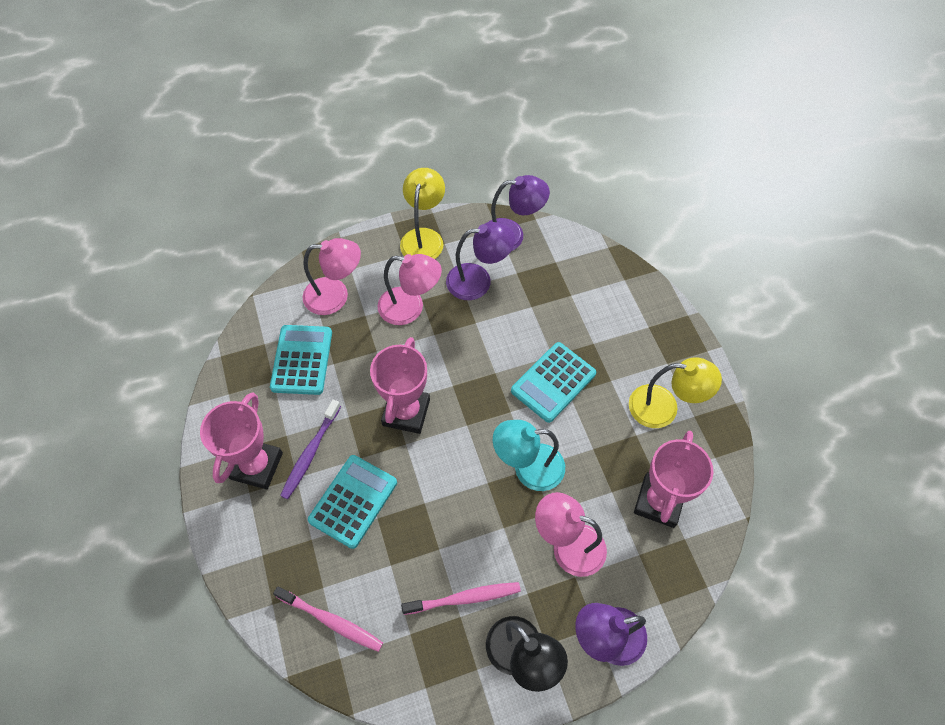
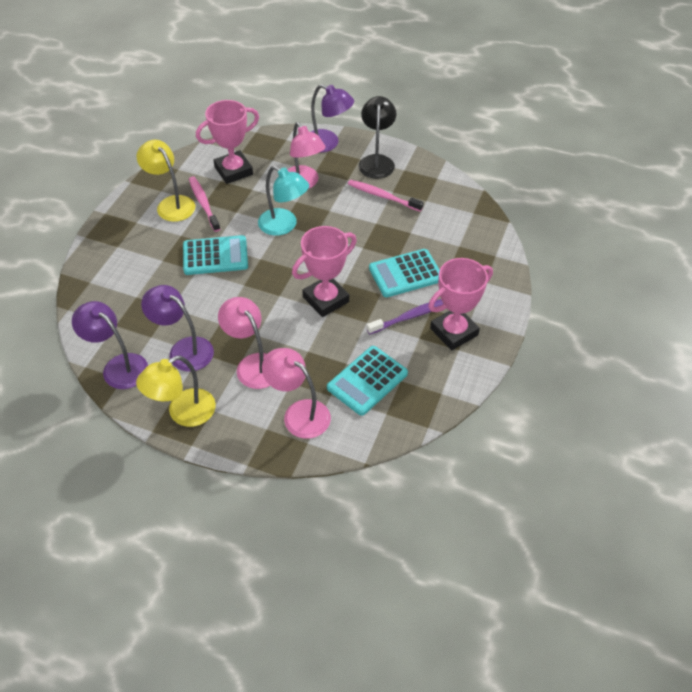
camera: 140 degrees left, 10 degrees down
pink toothbrush [273,586,383,652] -> pink toothbrush moved to [189,176,220,232]

